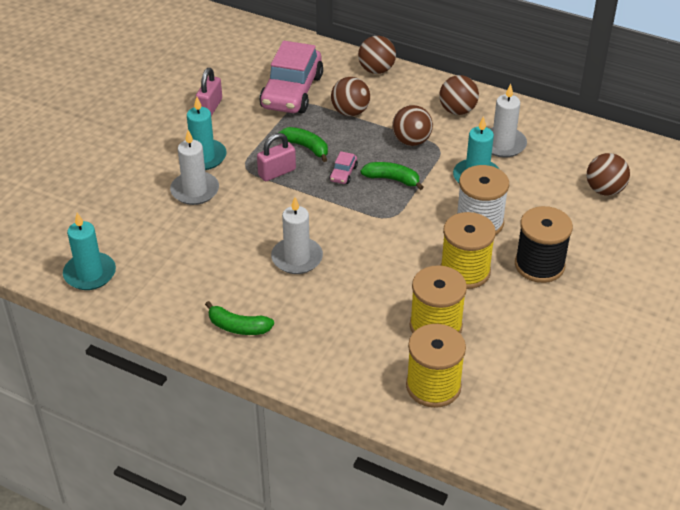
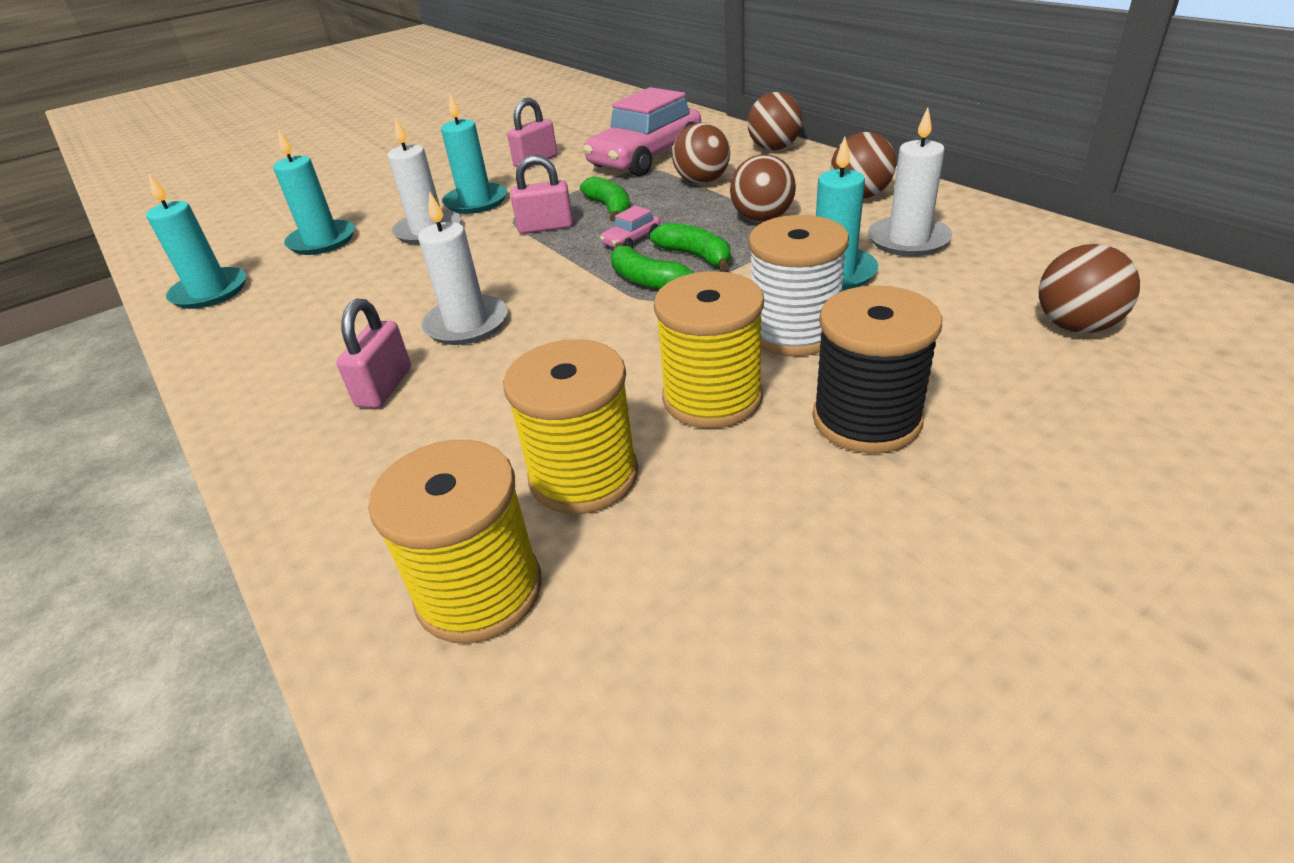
camera: 30 degrees right, 5 degrees down
green banana [205,301,274,335] -> green banana moved to [611,242,694,289]
none -> turquoise candle [273,129,355,255]
none -> pink padlock [336,299,411,408]

